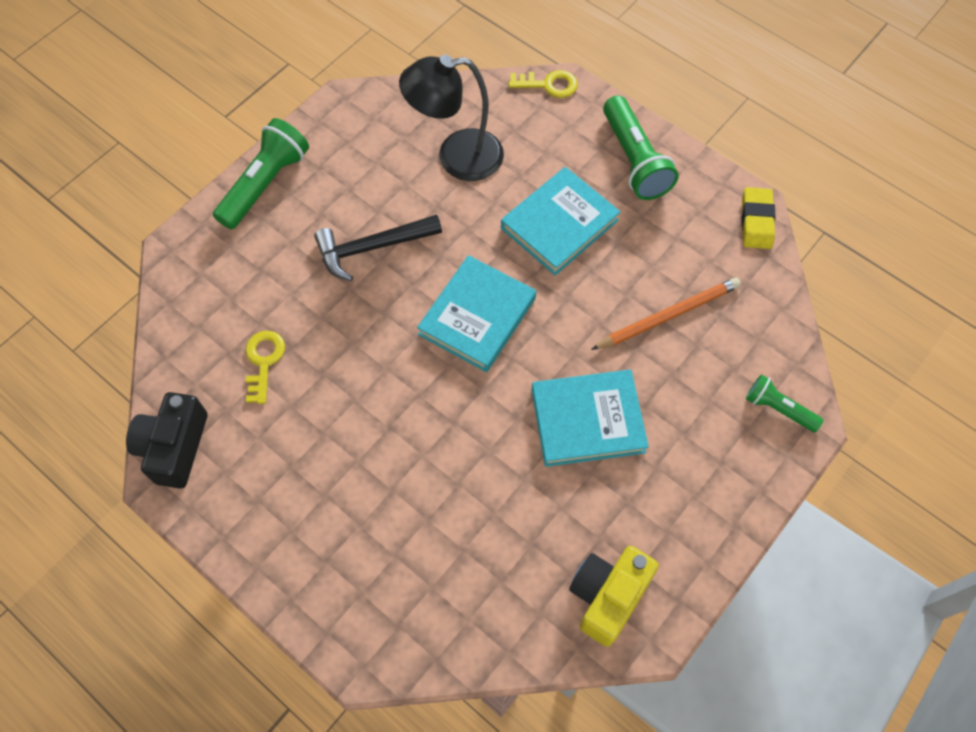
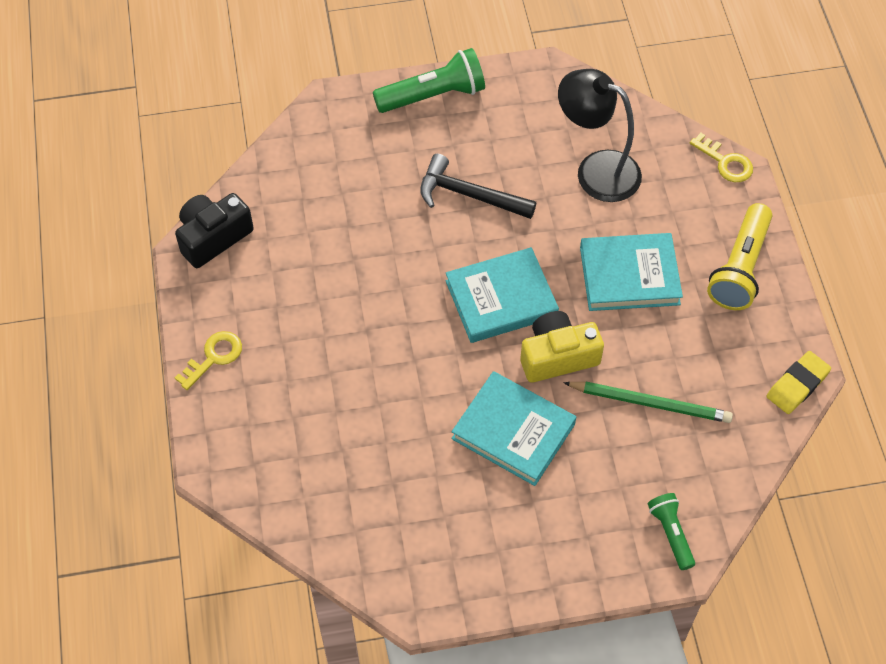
camera: 40 degrees right, 5 degrees down
yellow key [246,331,285,404] -> yellow key moved to [175,331,242,390]
yellow camera [569,546,659,647] -> yellow camera moved to [520,311,604,383]
orange pencil [591,277,741,350] -> green pencil [563,382,733,423]
green flashlight [603,95,679,200] -> yellow flashlight [707,203,772,310]

